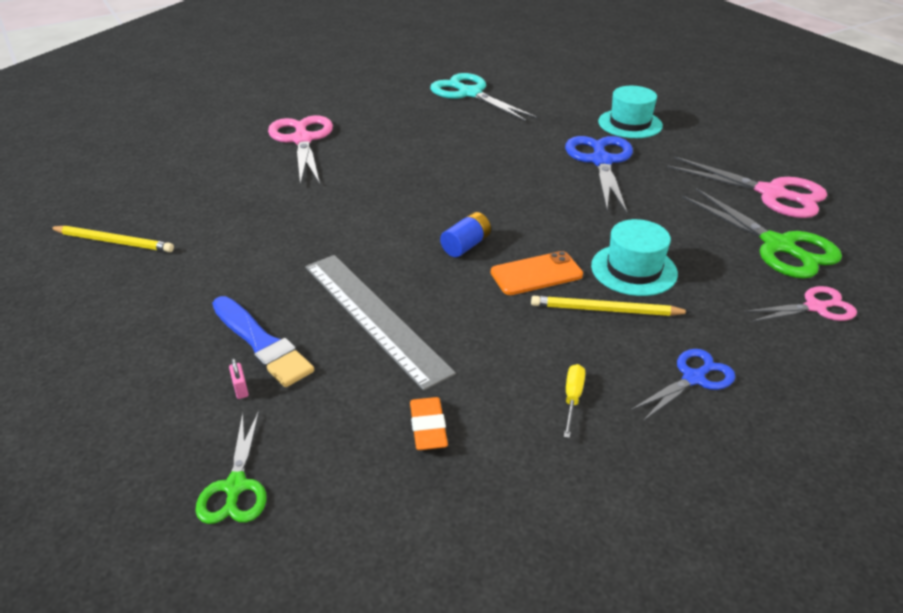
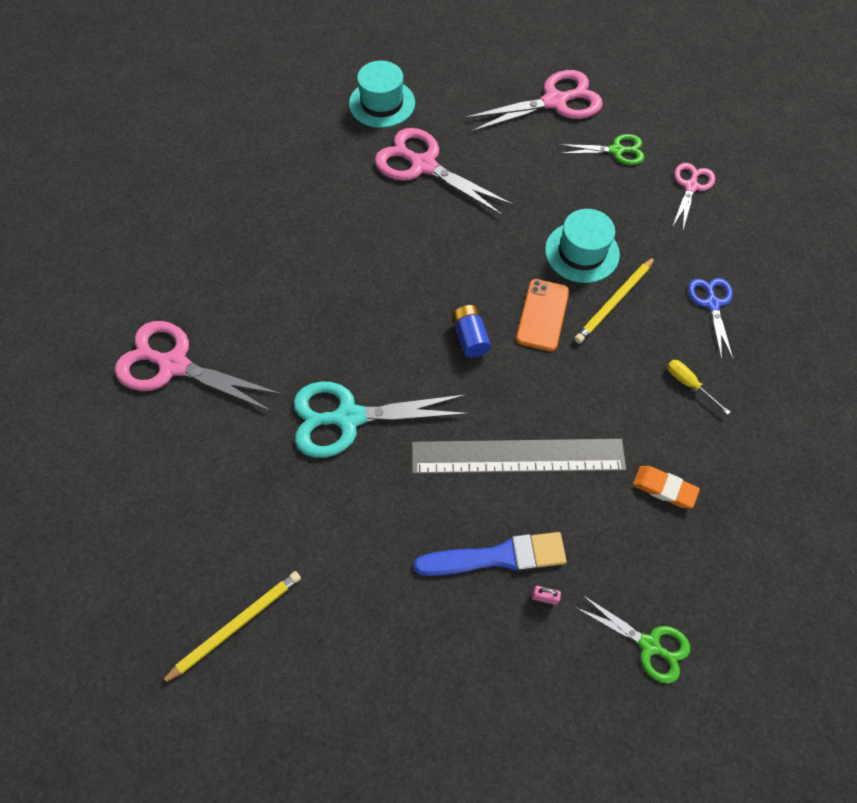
camera: 55 degrees left, 25 degrees up
turquoise scissors [430,73,537,122] -> turquoise scissors moved to [293,381,469,458]
blue scissors [565,136,633,213] -> pink scissors [375,128,513,216]
green scissors [682,188,842,279] -> green scissors [559,134,645,165], size x0.58

